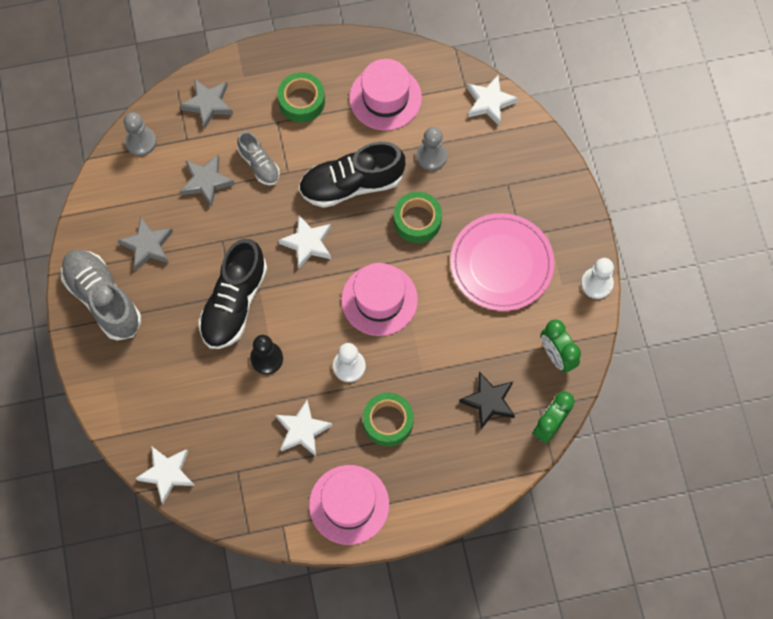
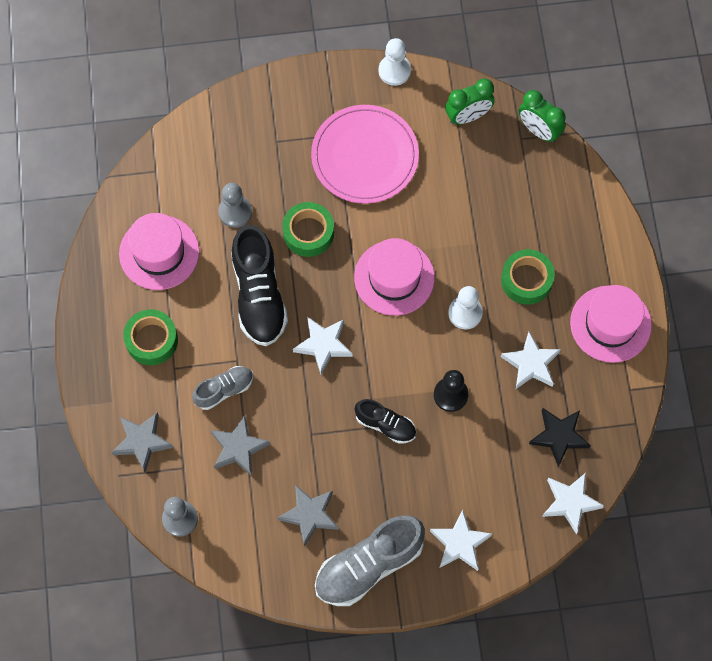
camera: 85 degrees left, 0 degrees up
black shoe [198,239,267,349] -> black shoe [355,399,416,443], size x0.55
black star [459,372,515,429] -> black star moved to [529,408,591,467]
white star [467,75,518,126] -> white star moved to [430,510,492,571]

